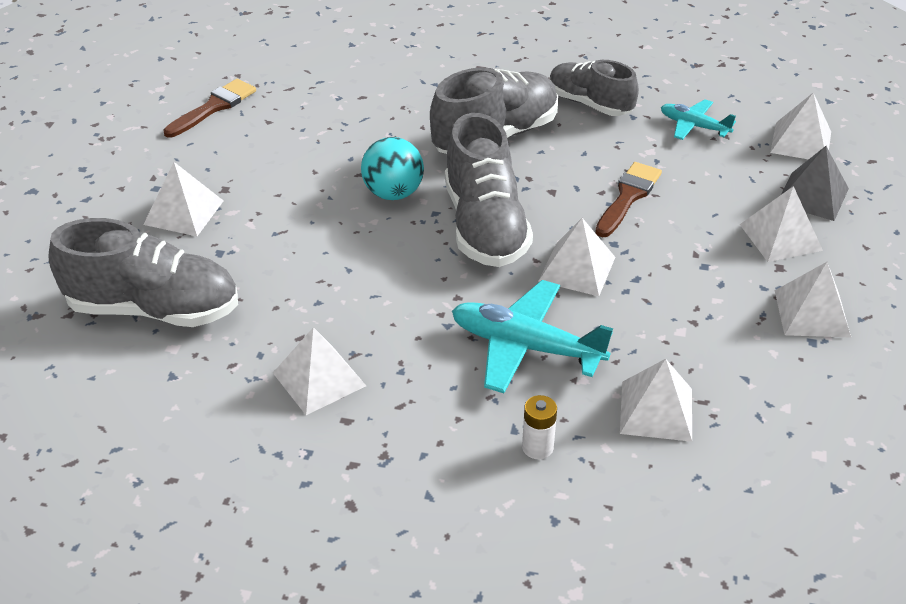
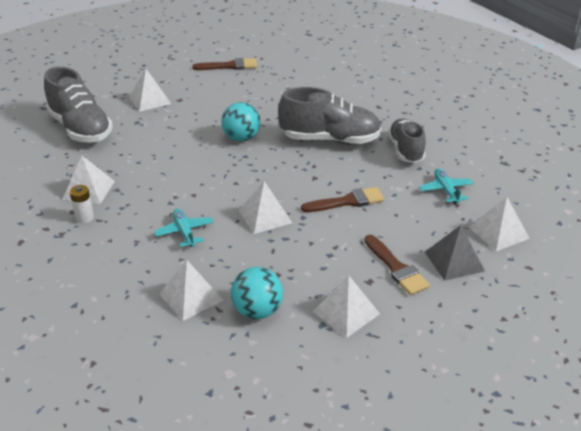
camera: 45 degrees right, 5 degrees down
grey shoe [445,113,533,267] -> none
turquoise plane [452,280,613,393] -> turquoise plane [154,209,213,247], size x0.58
white battery [522,395,557,459] -> white battery moved to [70,185,94,223]
white pyramid [740,186,823,262] -> brown brush [364,235,430,295]
none -> turquoise ball [231,267,283,319]

